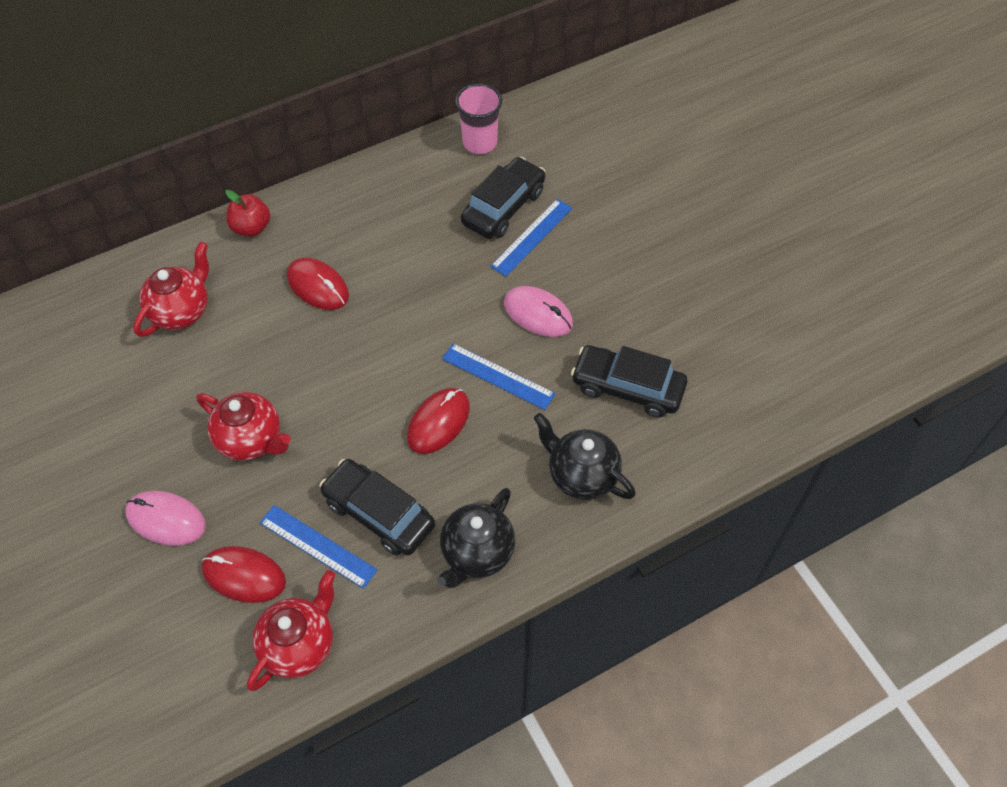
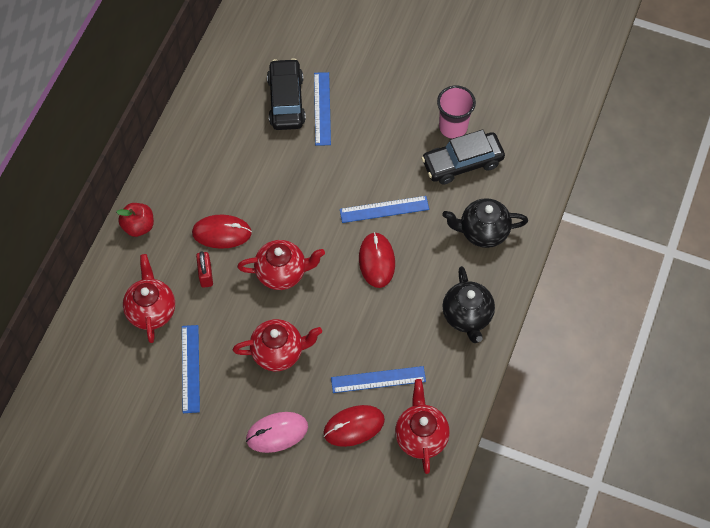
camera: 40 degrees left, 5 degrees up
black car [319,459,435,555] -> none
pink cup [455,83,502,154] -> pink cup moved to [437,86,476,139]
pink mouse [504,286,573,337] -> none
none -> blue ruler [182,325,200,413]
none -> red padlock [196,251,213,288]
none -> red teapot [237,240,325,290]

